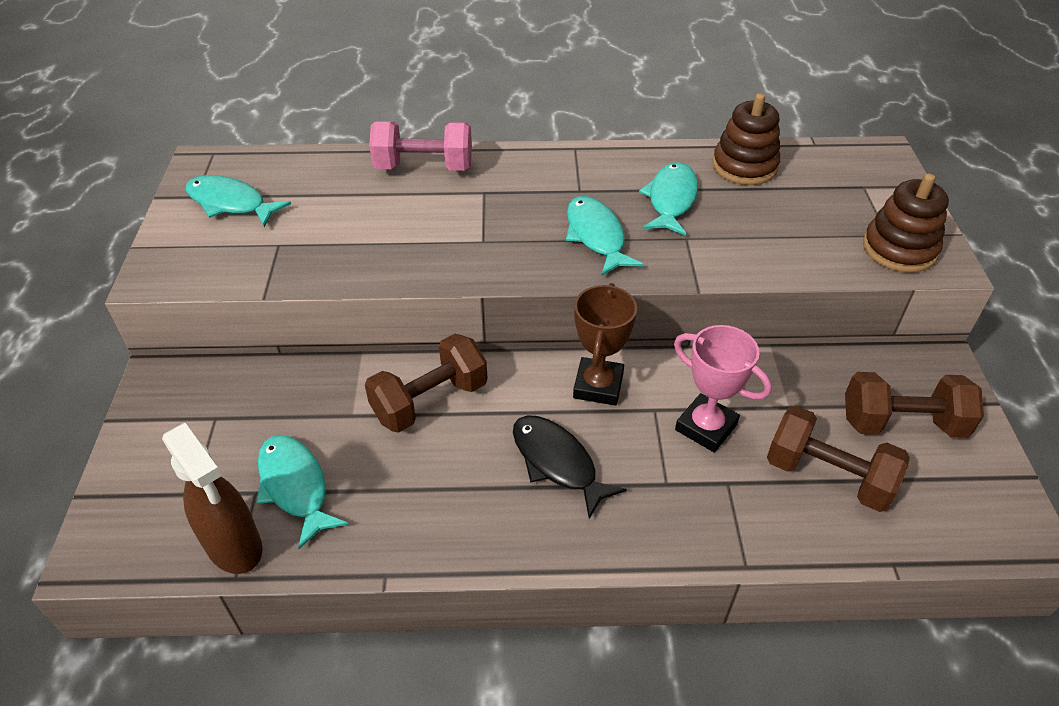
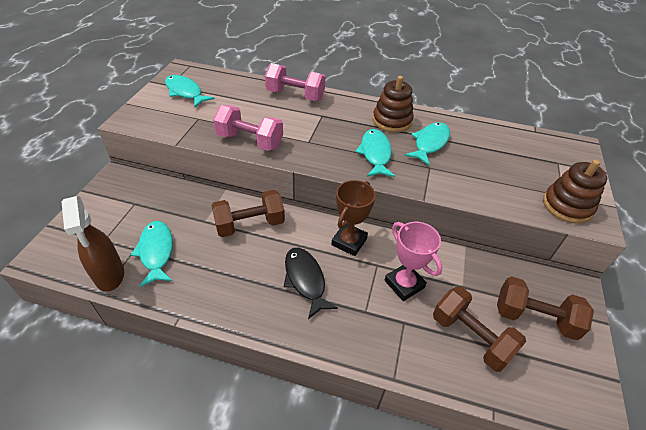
camera: 15 degrees right, 0 degrees up
brown stacking toy [712,93,780,185] -> brown stacking toy moved to [373,76,414,132]
none -> pink dumbbell [213,105,283,151]

